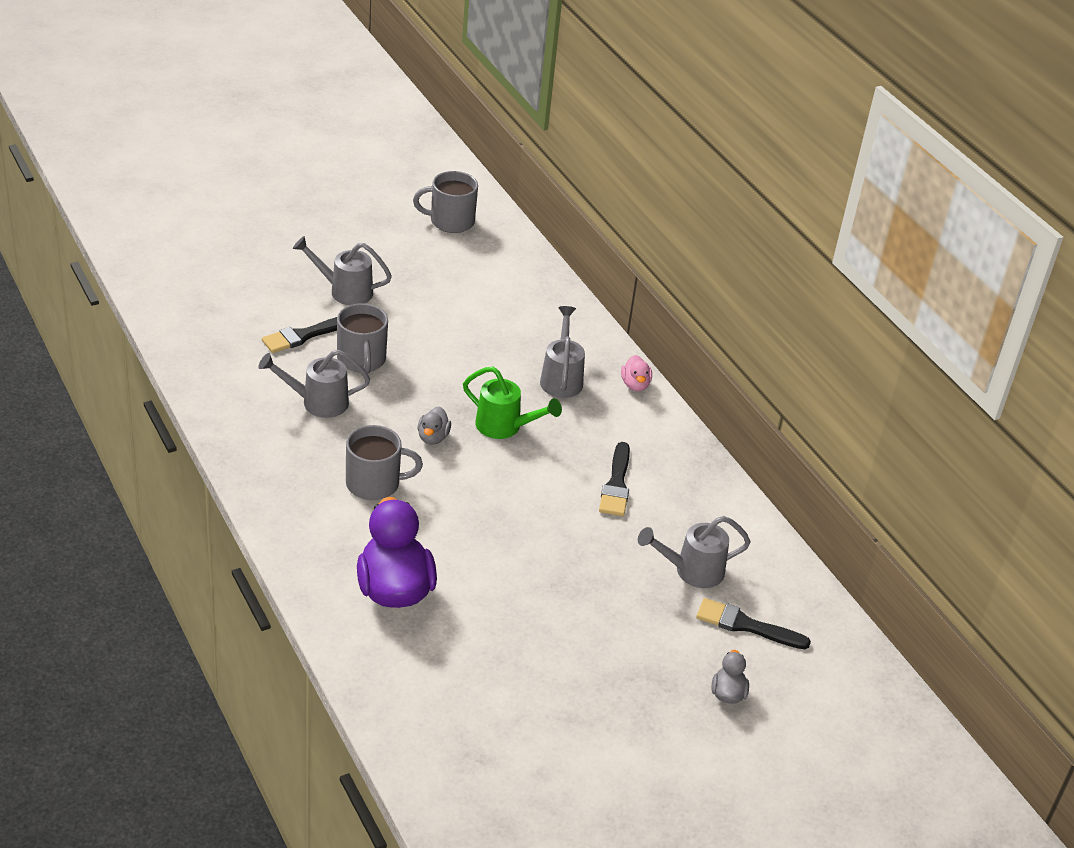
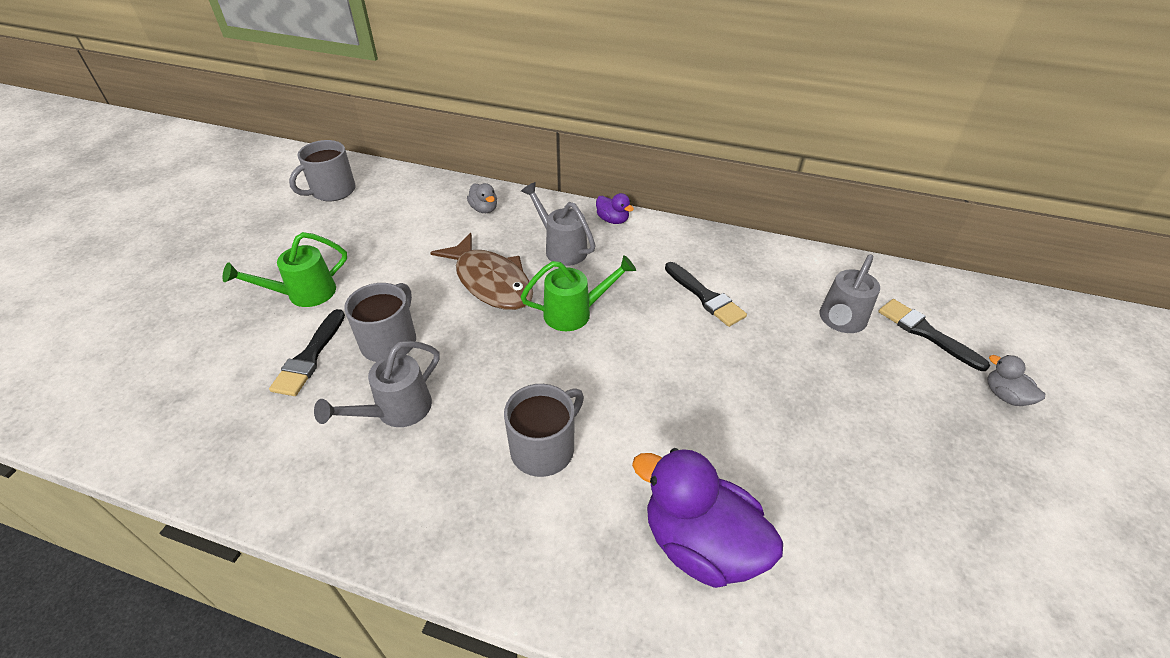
camera: 40 degrees left, 5 degrees up
grey watering can [293,236,392,305] -> green watering can [223,232,347,307]
grey mug [337,303,388,374] -> grey mug turned 105 degrees counterclockwise [344,283,416,362]
grey duck [418,407,451,445] -> grey duck moved to [467,183,497,213]
pink duck [621,355,652,391] -> purple duck [596,193,634,224]
black brush [696,598,811,649] -> black brush turned 75 degrees clockwise [879,299,990,371]
none -> brown fish [430,233,533,310]

